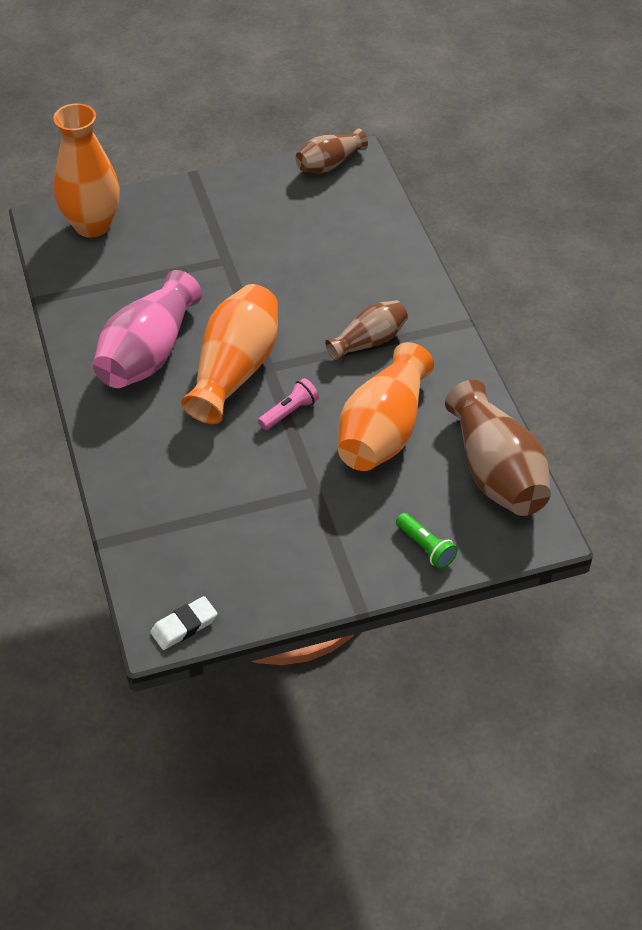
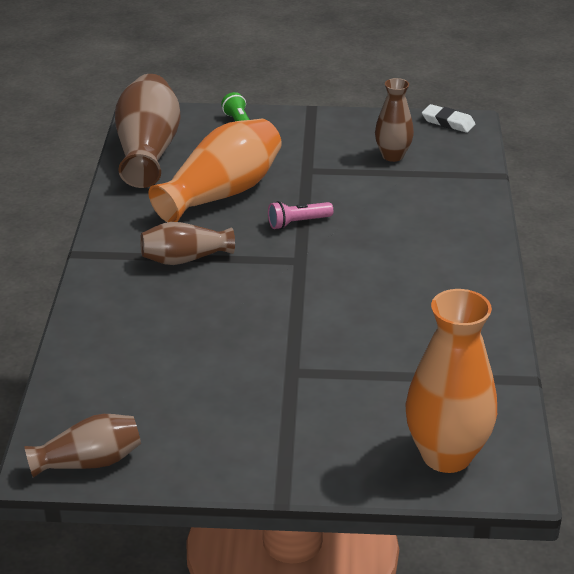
camera: 160 degrees left, 15 degrees down
pink vase [93,270,202,388] -> none
white eraser [150,596,218,650] -> white eraser turned 45 degrees clockwise [422,104,475,133]
orange vase [181,284,278,424] -> none
none -> brown vase [375,78,414,162]

